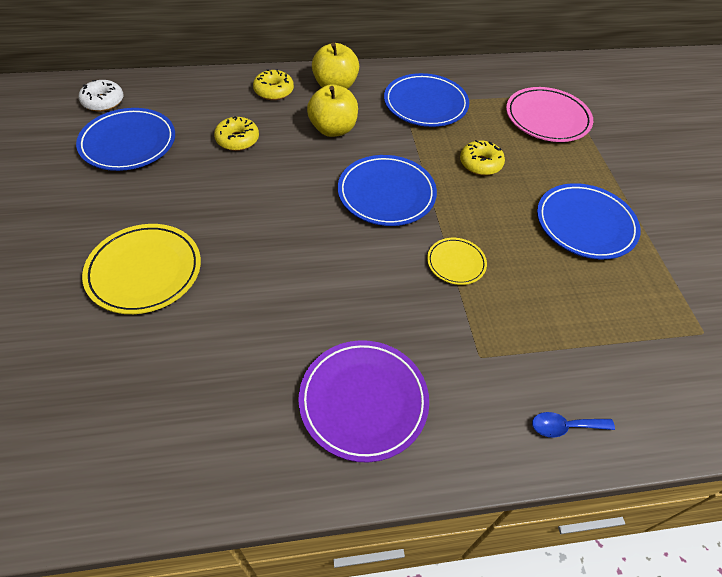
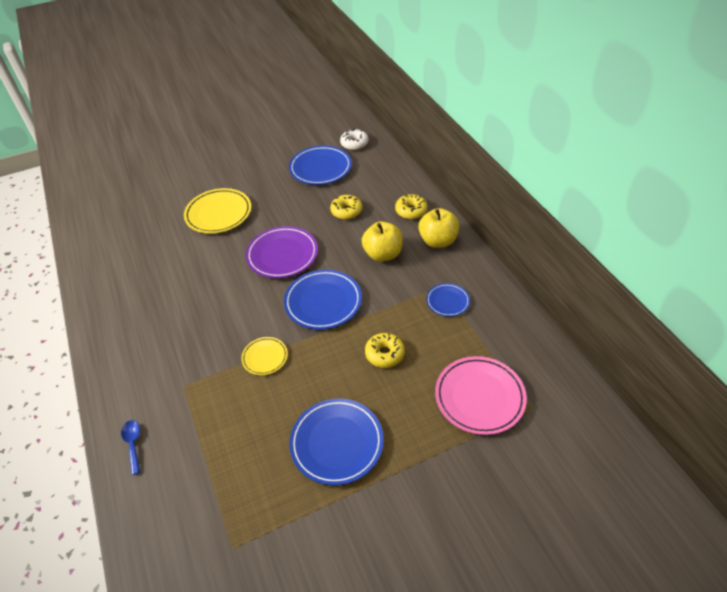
camera: 80 degrees right, 5 degrees down
purple plate [298,340,429,462] -> purple plate moved to [246,226,318,278]
blue plate [384,73,469,127] -> blue plate [426,283,470,317], size x0.55

